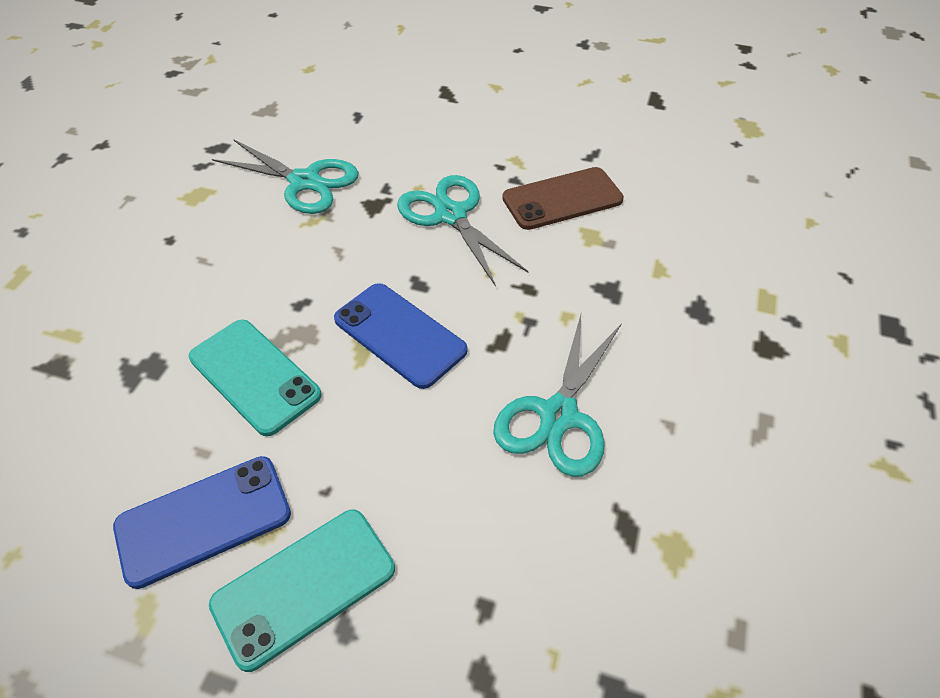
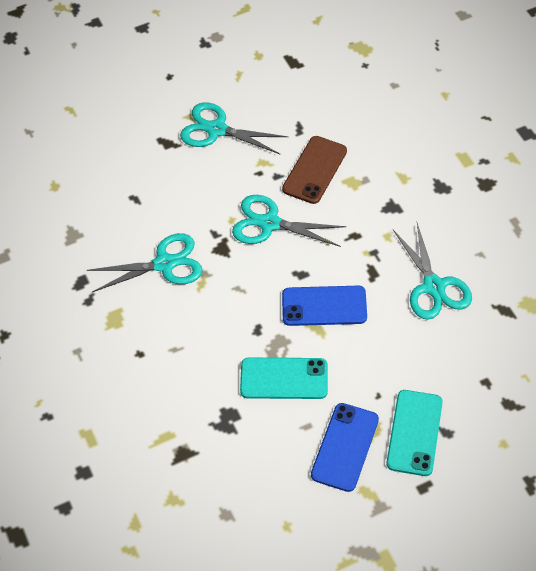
camera: 40 degrees left, 5 degrees up
none -> turquoise scissors [180,103,288,154]

